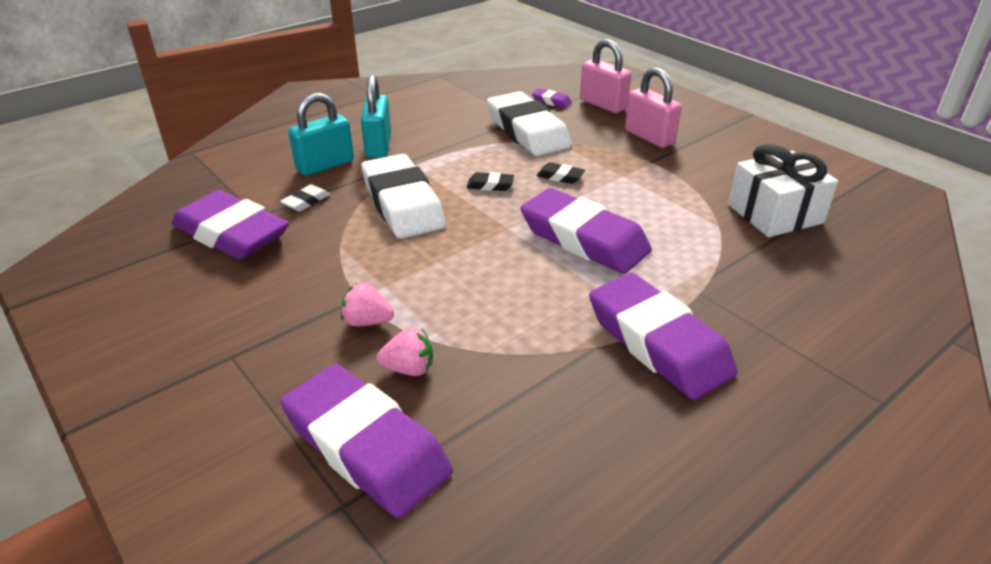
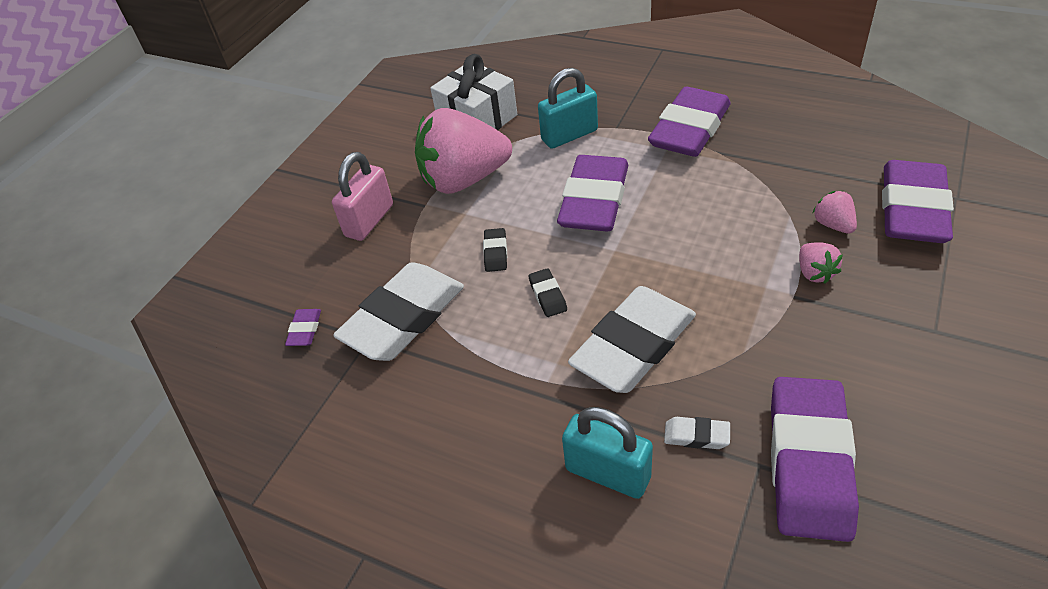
camera: 110 degrees left, 10 degrees up
turquoise padlock [361,75,391,158] -> turquoise padlock moved to [538,68,598,149]
pink padlock [580,39,631,113] -> none
none -> pink strawberry [415,108,512,194]

